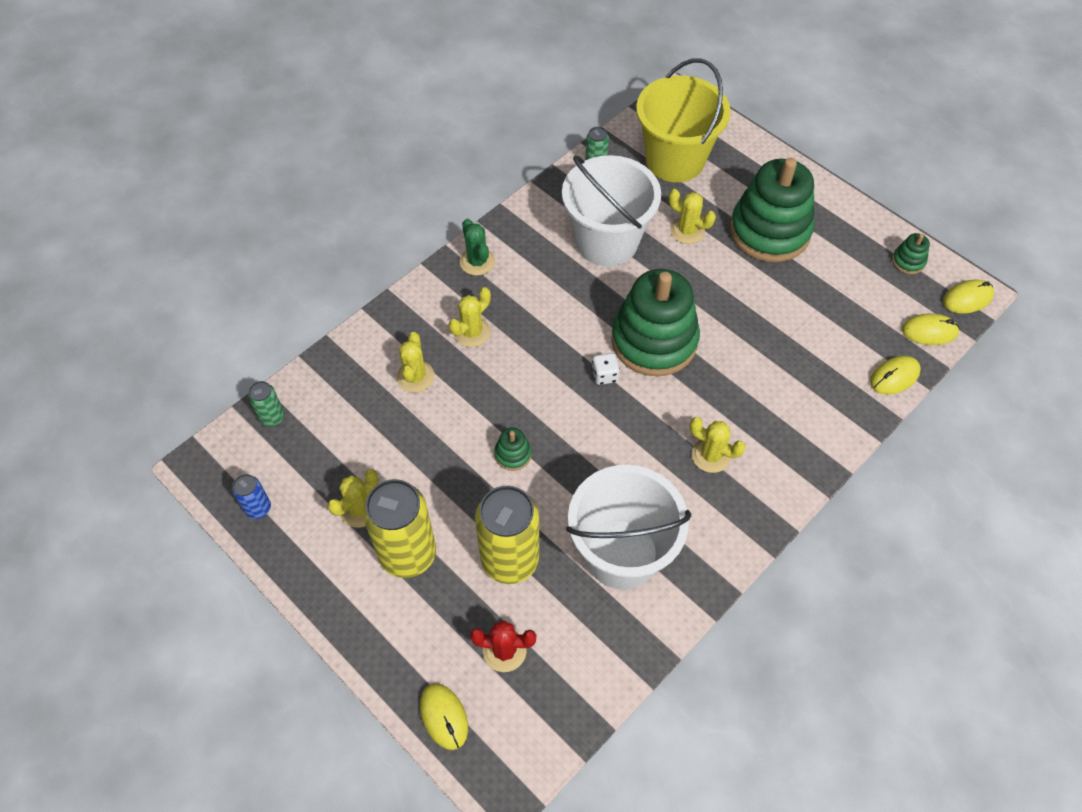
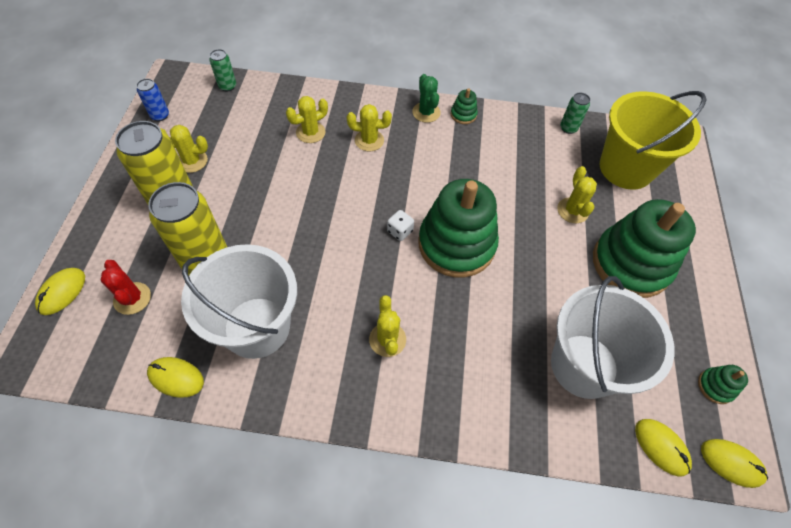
camera: 50 degrees right, 0 degrees up
green cactus [460,219,495,276] -> green cactus turned 45 degrees counterclockwise [412,74,441,123]
green stacking toy [494,428,532,471] -> green stacking toy moved to [451,88,478,124]
white bucket [562,155,661,267] -> white bucket moved to [551,276,674,399]
yellow mouse [870,356,921,395] -> yellow mouse moved to [147,357,204,398]

